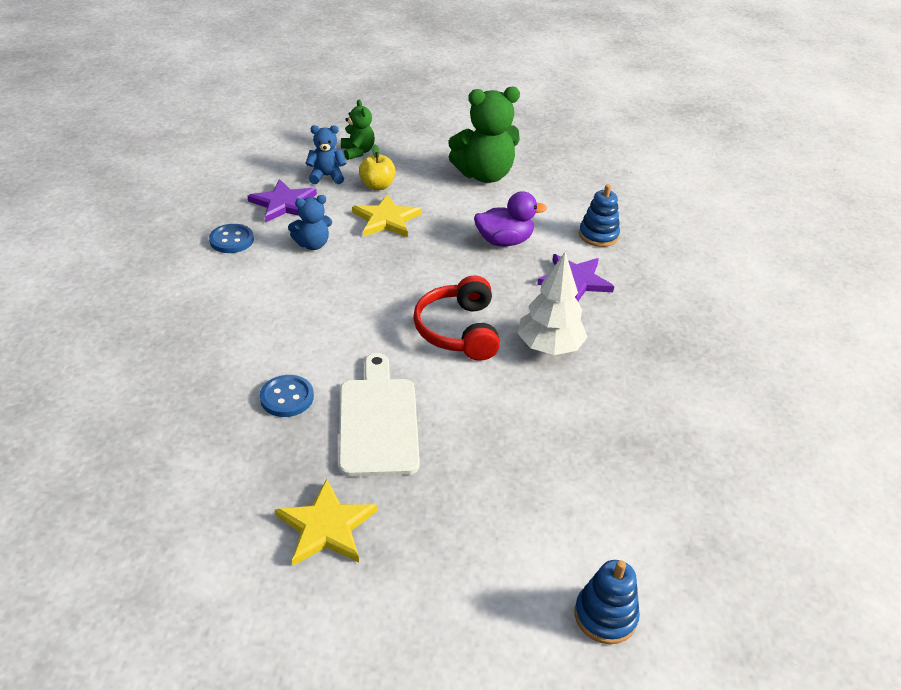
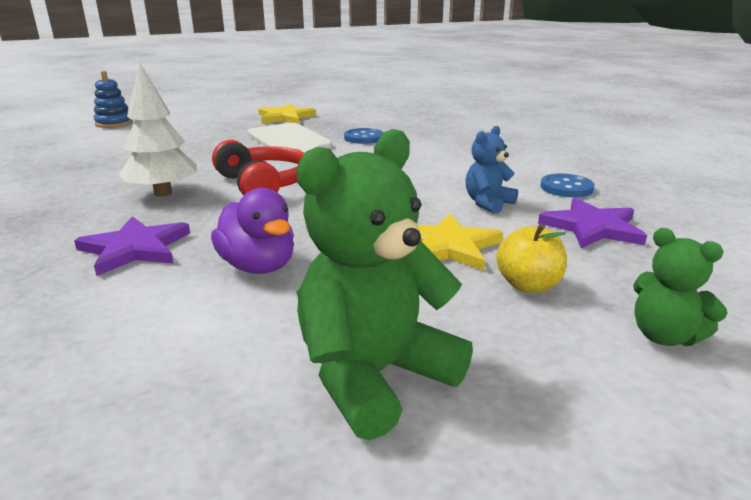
camera: 155 degrees right, 15 degrees down
blue teddy bear [306,125,346,184] -> none
purple duck [474,191,547,246] -> purple duck turned 90 degrees counterclockwise [211,188,294,274]
blue stacking toy [579,184,620,247] -> none

